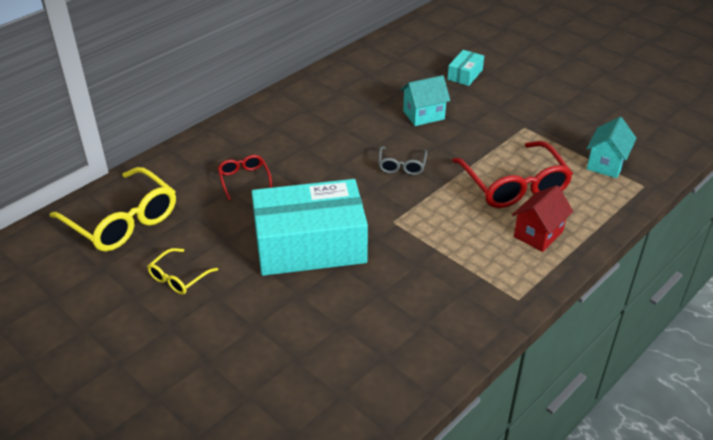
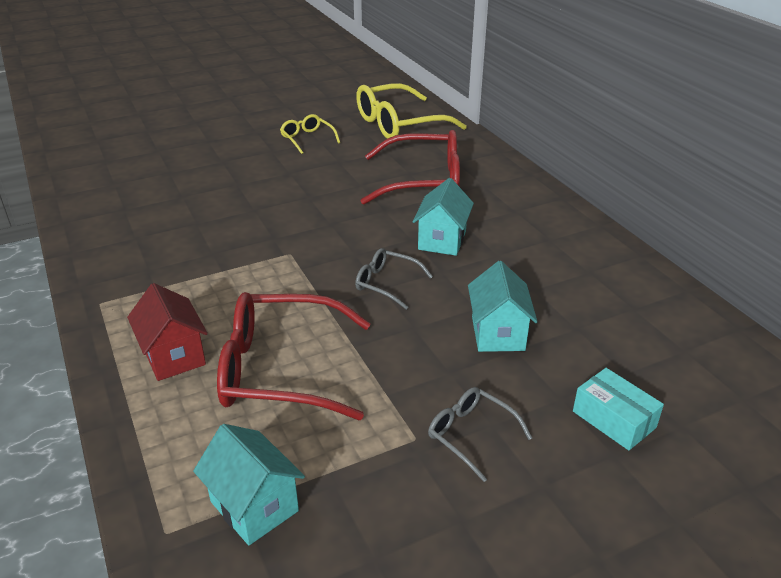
camera: 110 degrees right, 5 degrees down
red glasses [218,155,272,200] -> red glasses [360,130,460,204], size x2.00
turquoise box [252,179,368,276] -> none
none -> turquoise house [412,178,474,256]
none -> grey glasses [428,387,532,482]

